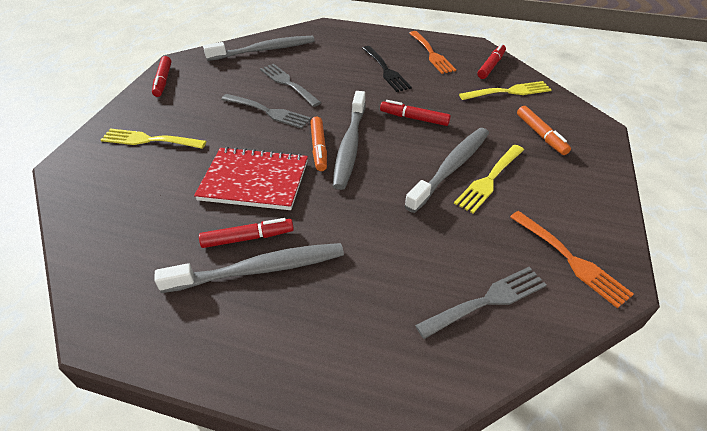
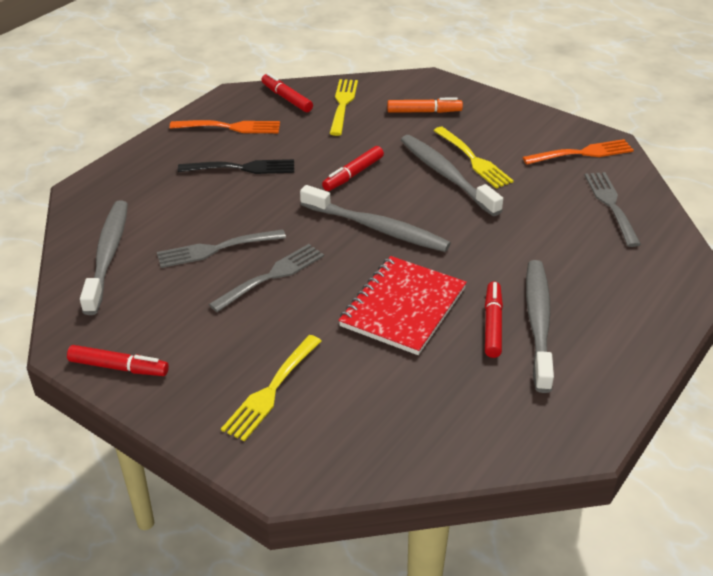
camera: 70 degrees left, 5 degrees down
orange marker [310,117,327,171] -> none

